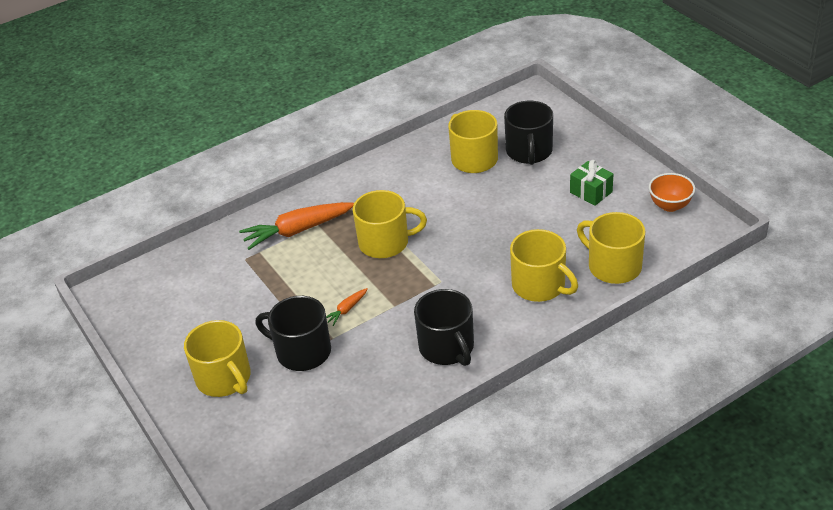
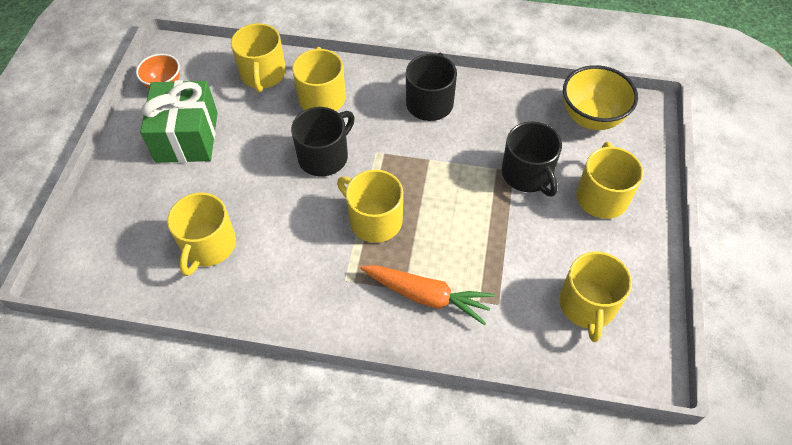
camera: 140 degrees left, 15 degrees up
orange carrot [326,288,368,326] -> none
black mug [504,101,553,165] -> black mug moved to [291,107,355,177]
green gift [570,160,613,206] -> green gift [140,80,218,163], size x1.95
none -> yellow mug [559,252,632,342]
none -> yellow bowl [563,65,638,130]

